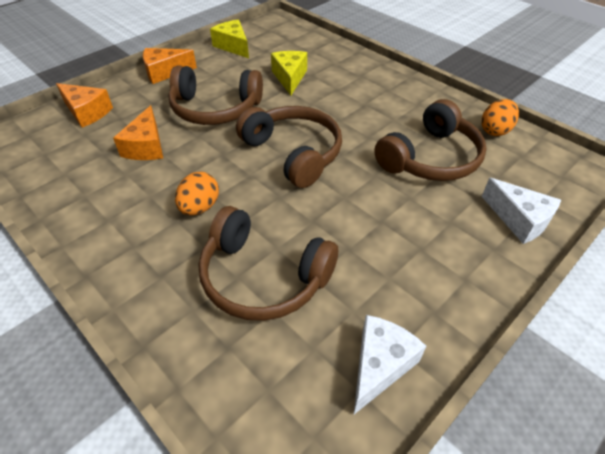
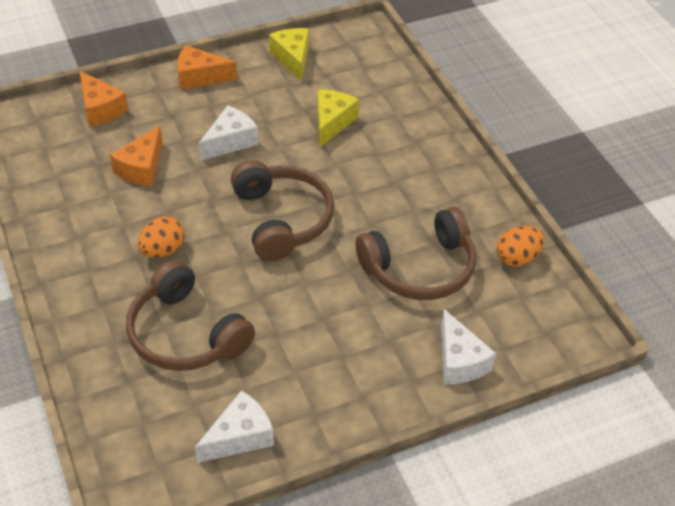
camera: 20 degrees right, 0 degrees up
brown headphones [168,65,263,125] -> white cheese [199,105,258,161]

